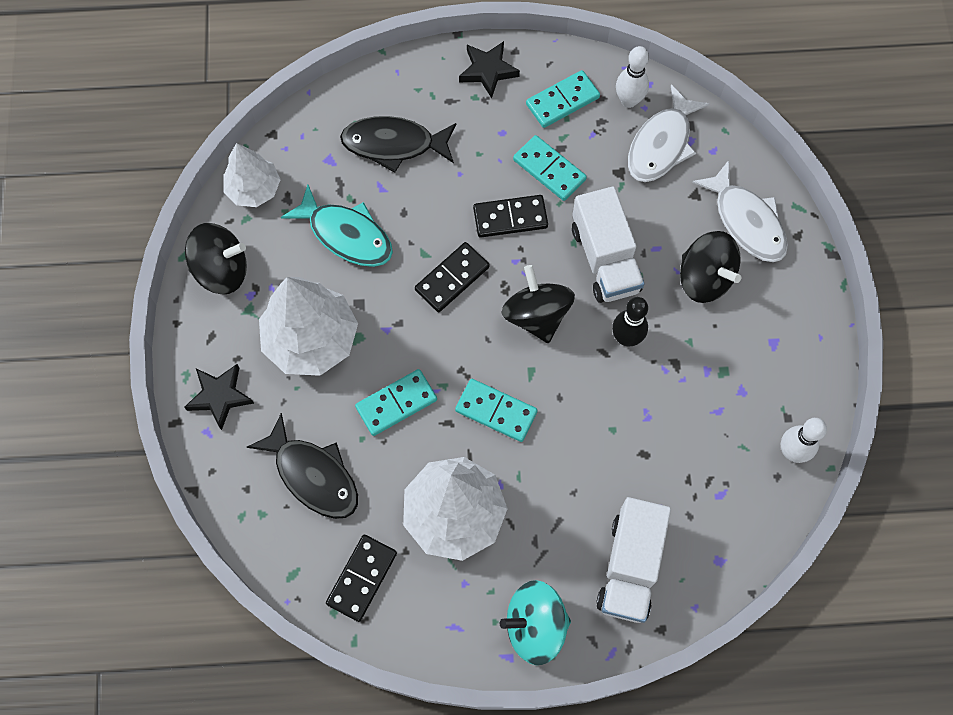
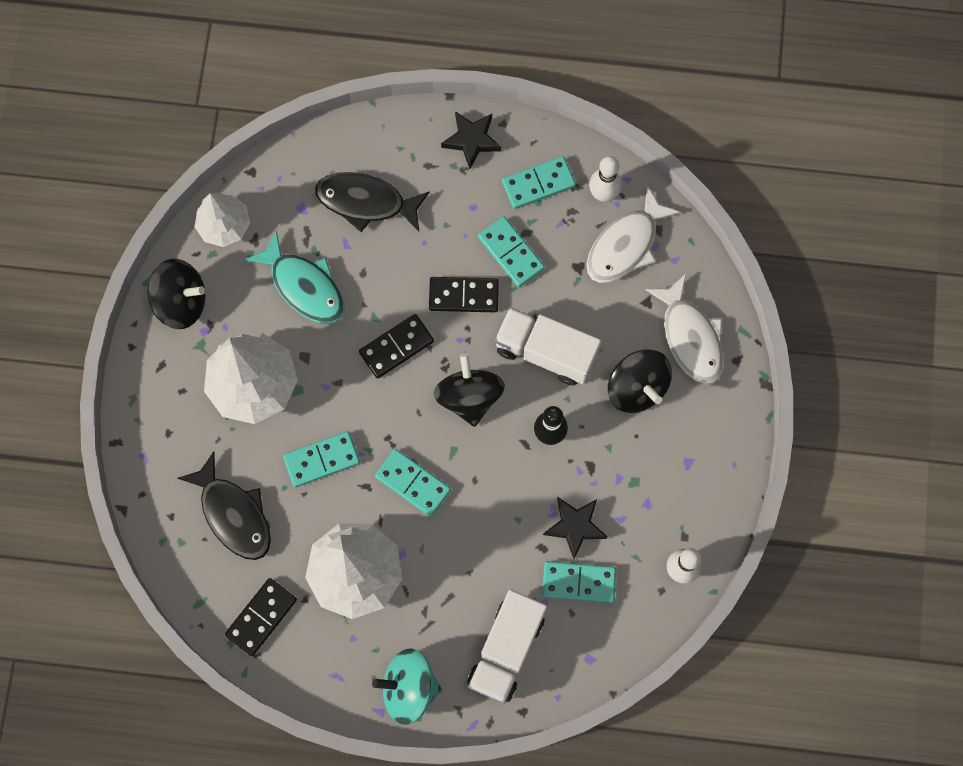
camera: 10 degrees right, 5 degrees up
black star [184,364,254,430] -> black star moved to [543,497,608,559]
white truck [572,186,645,303] -> white truck turned 120 degrees clockwise [494,307,601,386]
none -> turquoise domino [542,561,616,603]

